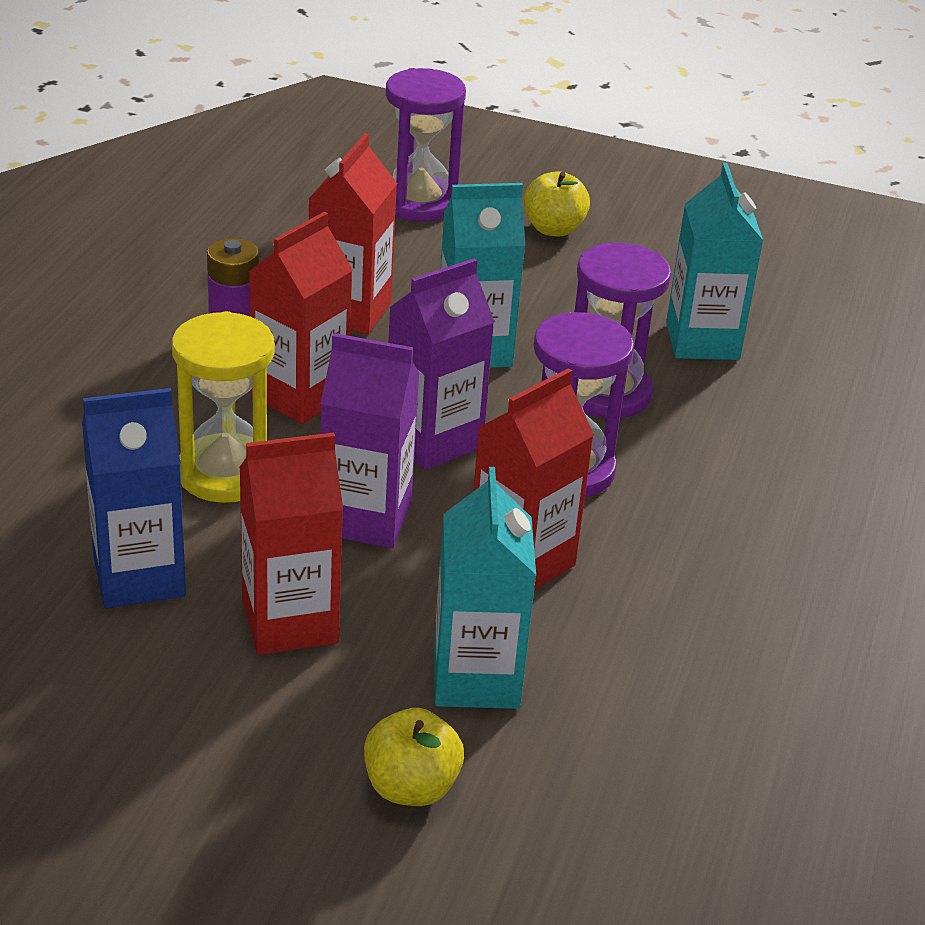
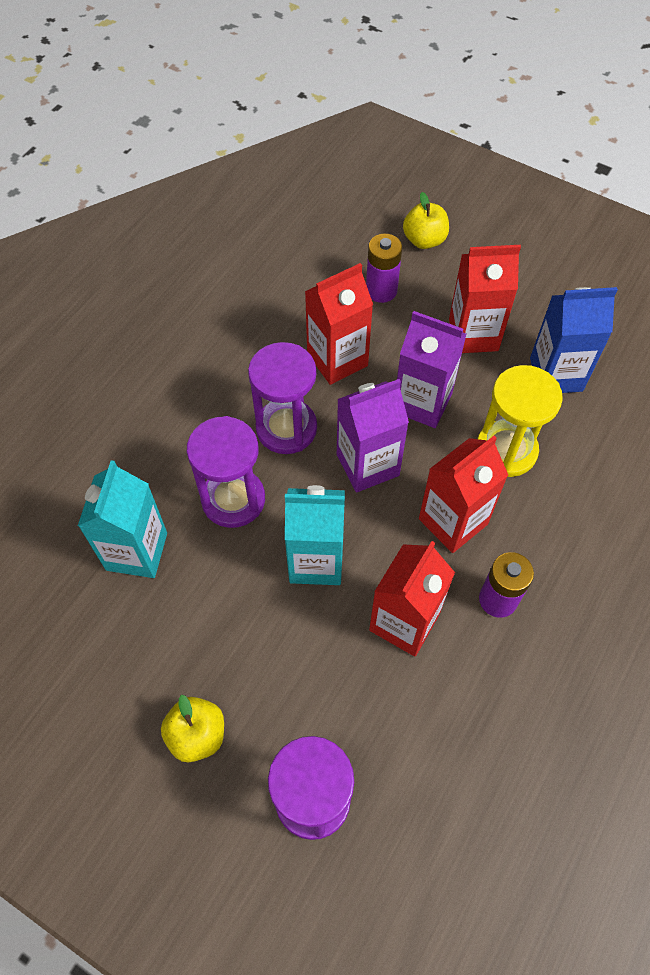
camera: 165 degrees left, 25 degrees up
turquoise carton [434,467,536,709] -> purple battery [366,234,402,303]

